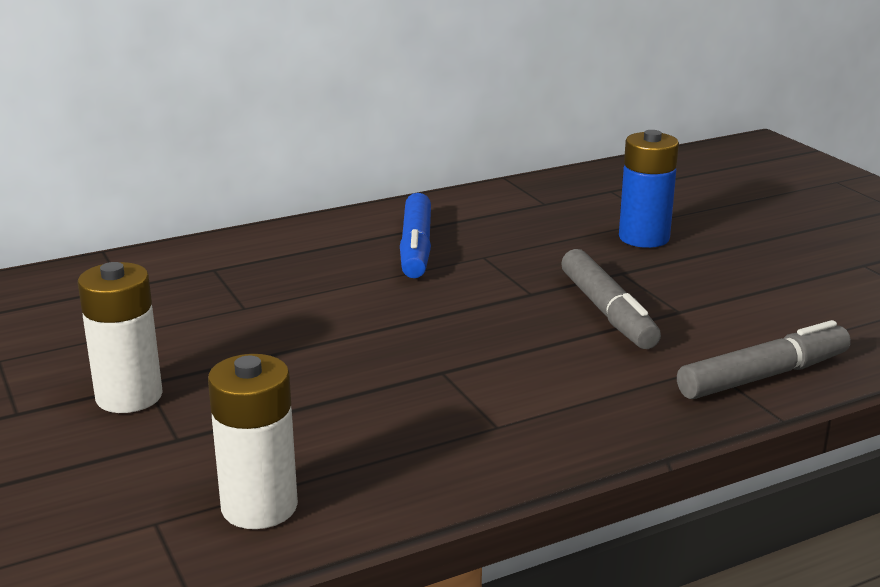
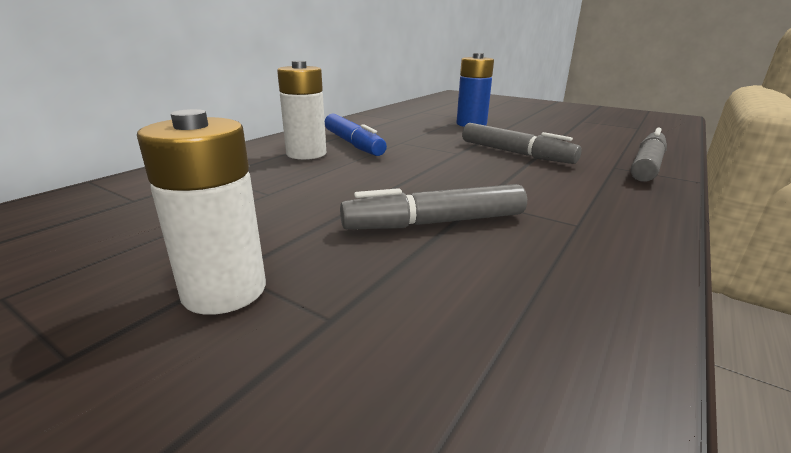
camera: 30 degrees left, 0 degrees up
white battery [208,354,298,529] -> white battery moved to [277,61,326,160]
none -> grey marker [340,184,527,230]

